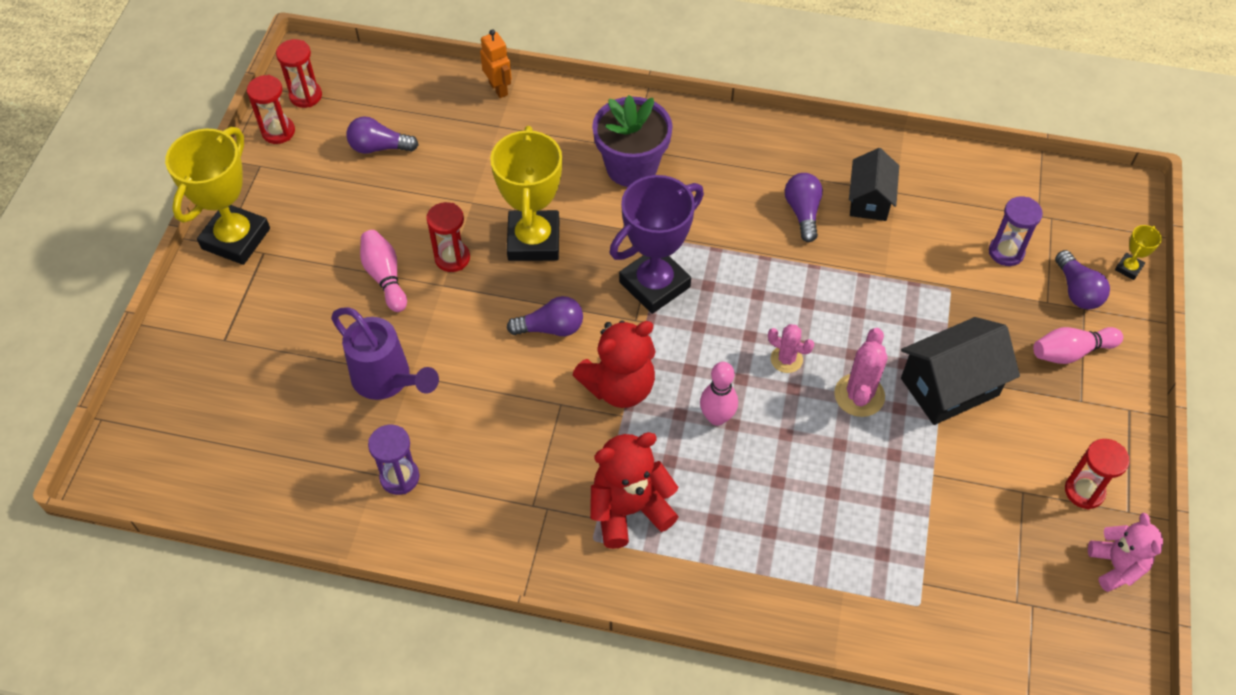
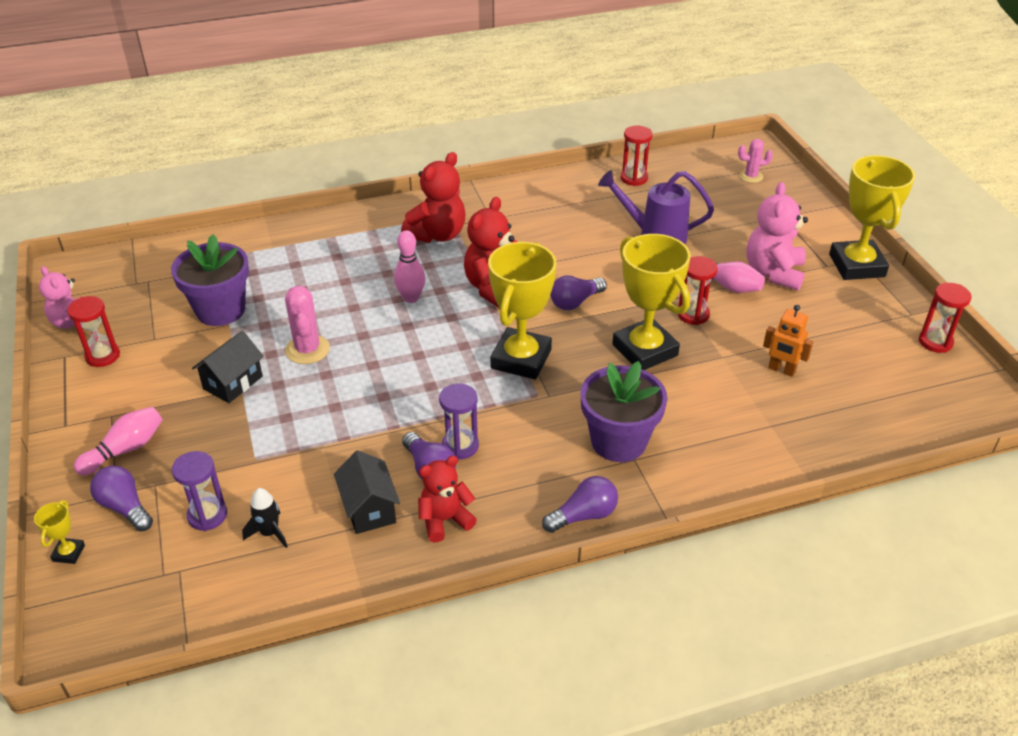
camera: 150 degrees right, 15 degrees down
red hourglass [276,39,322,108] -> red hourglass moved to [620,126,653,186]
purple light bulb [346,116,419,154] -> purple light bulb moved to [542,476,618,533]
purple hourglass [368,425,419,495] -> purple hourglass moved to [439,384,479,460]
orange robot [480,29,512,98] -> orange robot moved to [763,305,813,377]
purple trophy [610,175,704,314] -> yellow trophy [488,242,556,380]
pink cactus [768,324,814,373] -> pink cactus moved to [738,139,773,183]
black house [901,317,1020,425] -> black house [192,331,264,403], size x0.66
none -> purple flower pot [171,234,249,326]
none -> black rocket [242,488,288,548]
none -> red teddy bear [418,456,477,543]
none -> pink teddy bear [746,182,808,291]

